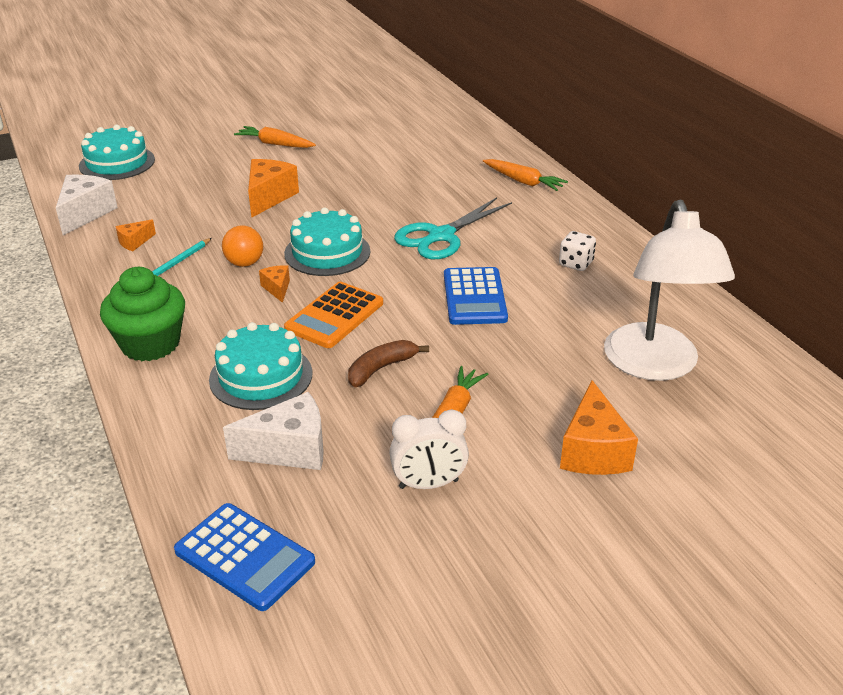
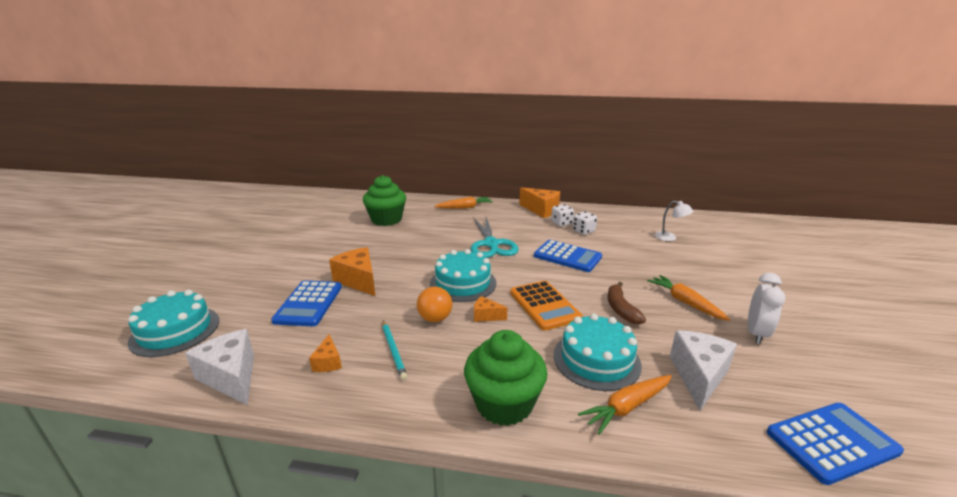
camera: 55 degrees left, 10 degrees down
orange carrot [234,126,316,148] -> orange carrot moved to [578,375,672,435]
orange cheese [560,380,638,475] -> orange cheese moved to [519,187,560,218]
white lamp [604,199,735,381] -> white lamp [655,201,694,241], size x0.40
none -> blue calculator [271,281,342,326]
none -> green cupcake [363,175,406,226]
none -> white dice [573,211,597,235]

